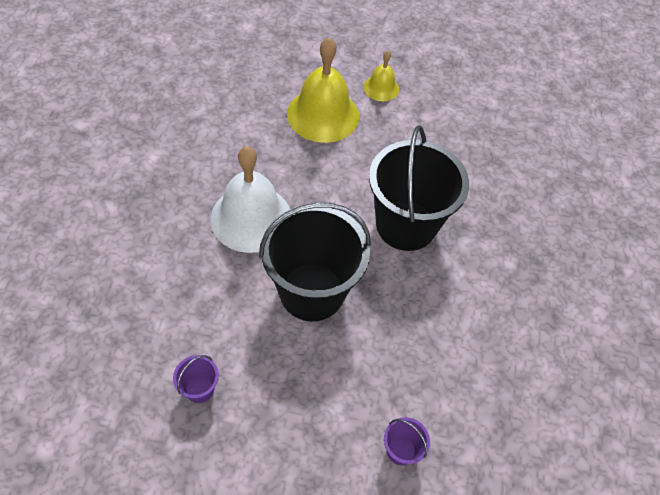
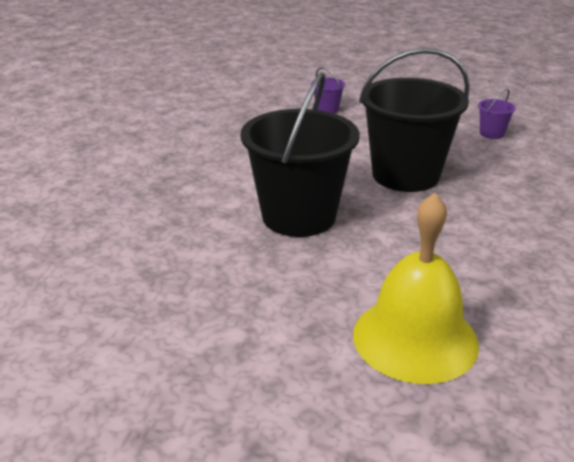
camera: 170 degrees left, 25 degrees down
white bell [211,146,290,253] -> none
yellow bell [364,51,399,101] -> none

